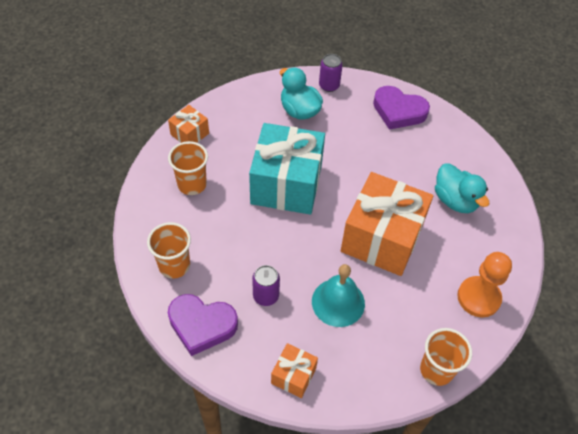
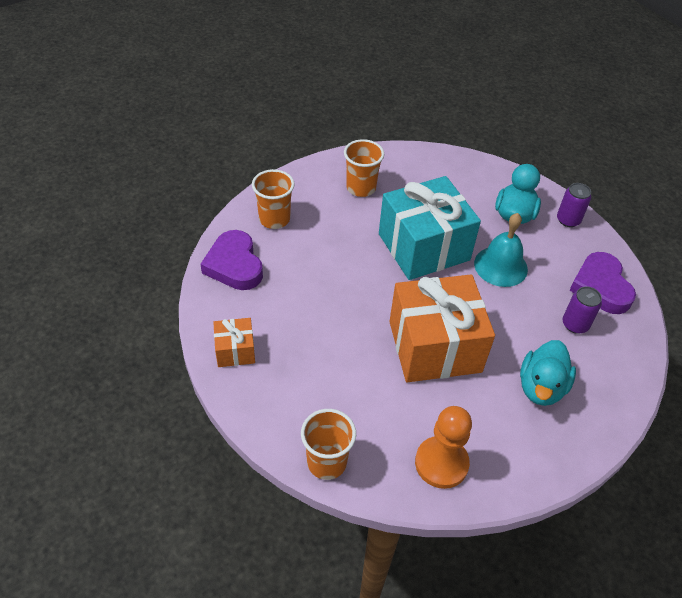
camera: 55 degrees right, 5 degrees down
orange gift [168,105,209,143] -> none
purple can [252,265,280,306] -> purple can moved to [563,286,602,334]
turquoise bell [312,264,365,327] -> turquoise bell moved to [474,213,528,287]

